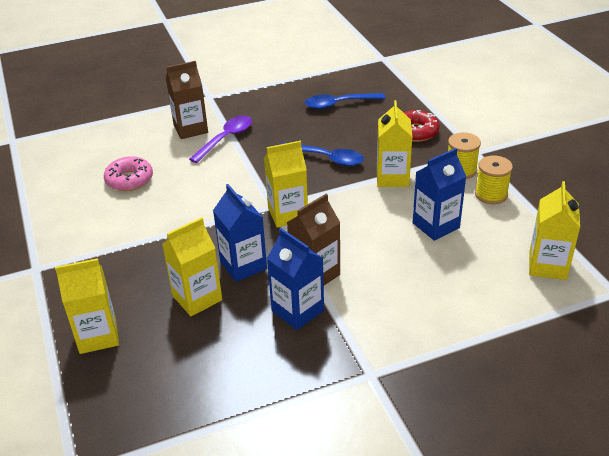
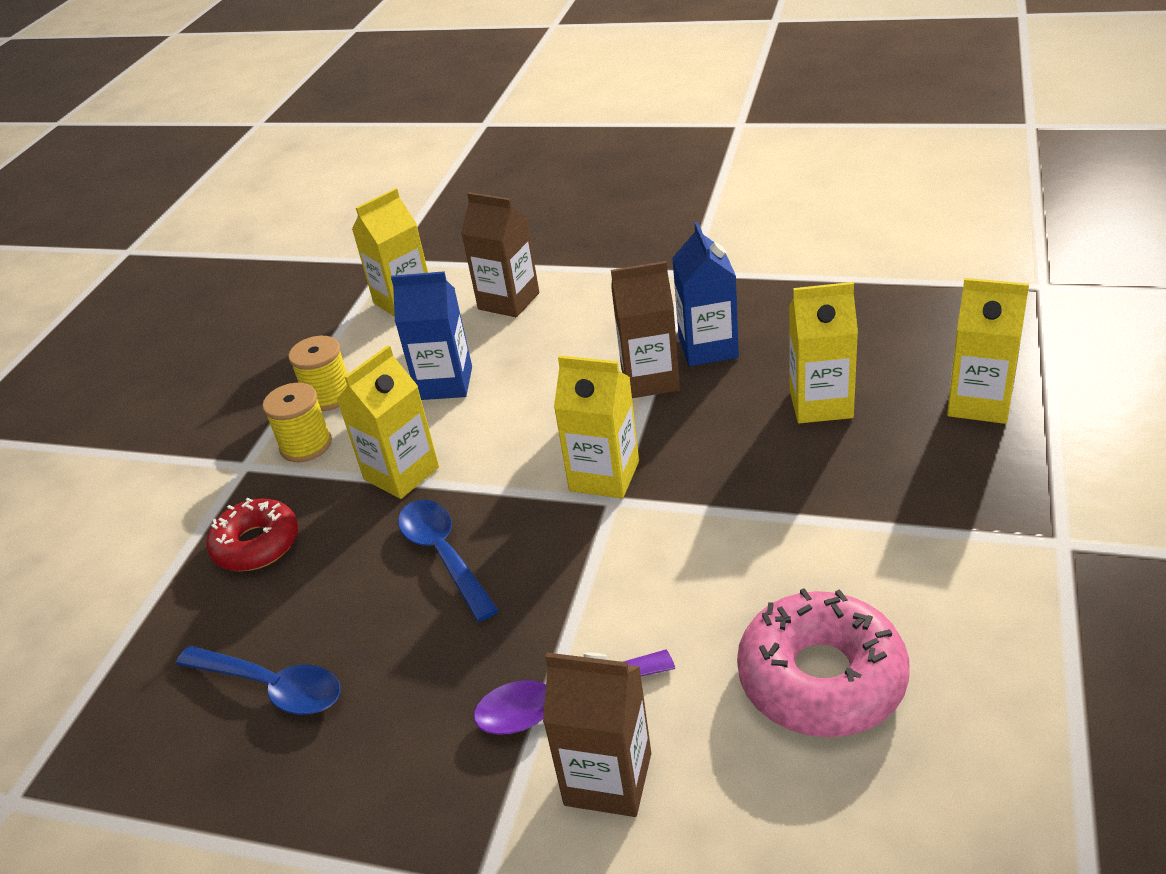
camera: 140 degrees left, 0 degrees up
pink donut [104,156,153,191] -> pink donut [737,588,910,737], size x1.50
blue carton [213,184,267,282] -> none
none -> brown carton [461,192,539,317]

